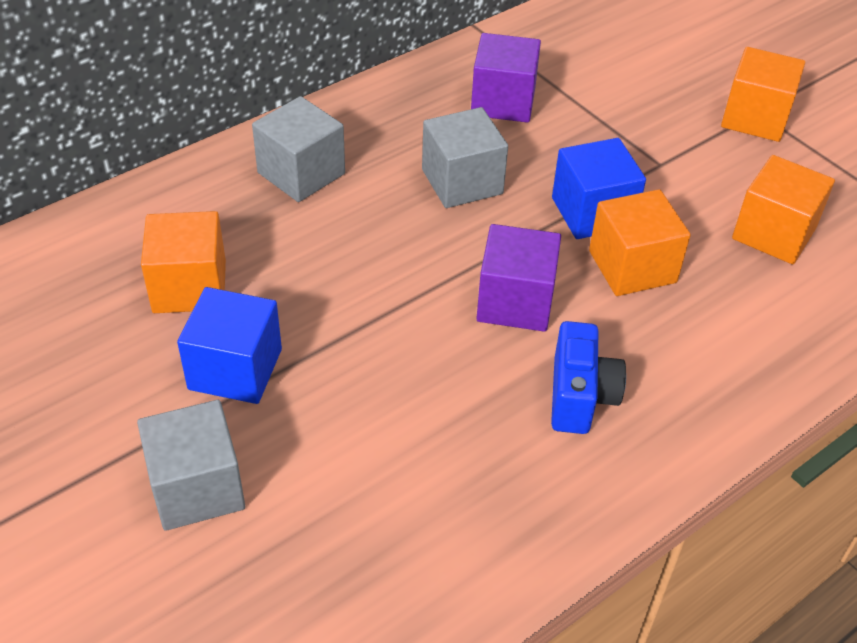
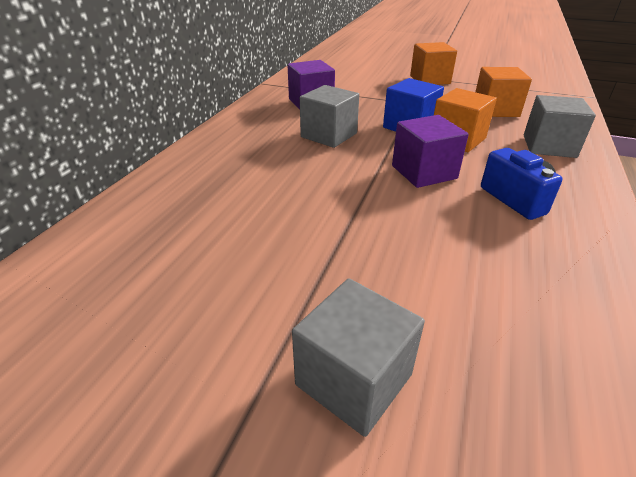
camera: 30 degrees left, 10 degrees down
orange cube [141,211,226,313] -> none
blue cube [177,287,282,404] -> none
grey cube [252,96,345,202] -> grey cube moved to [524,95,596,158]

